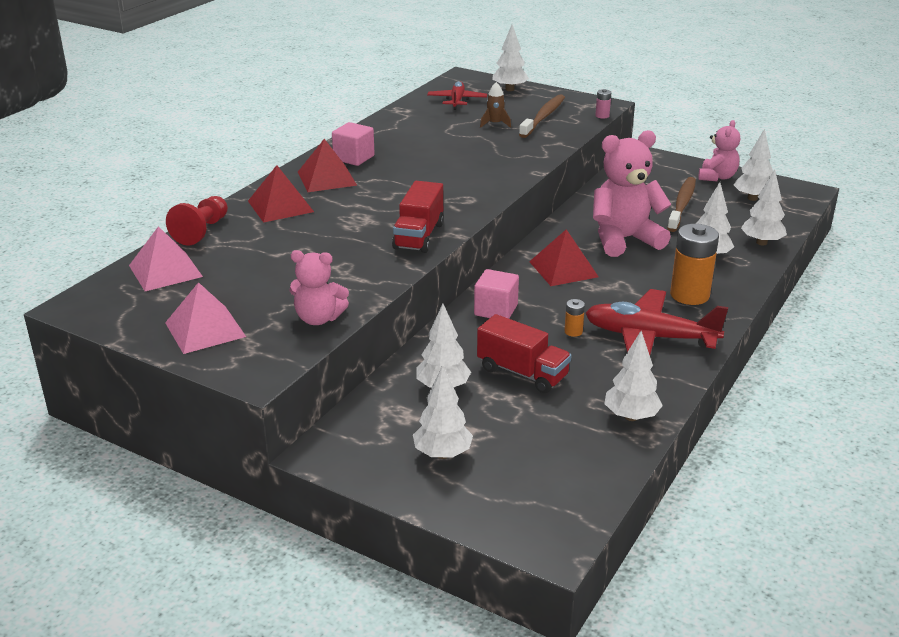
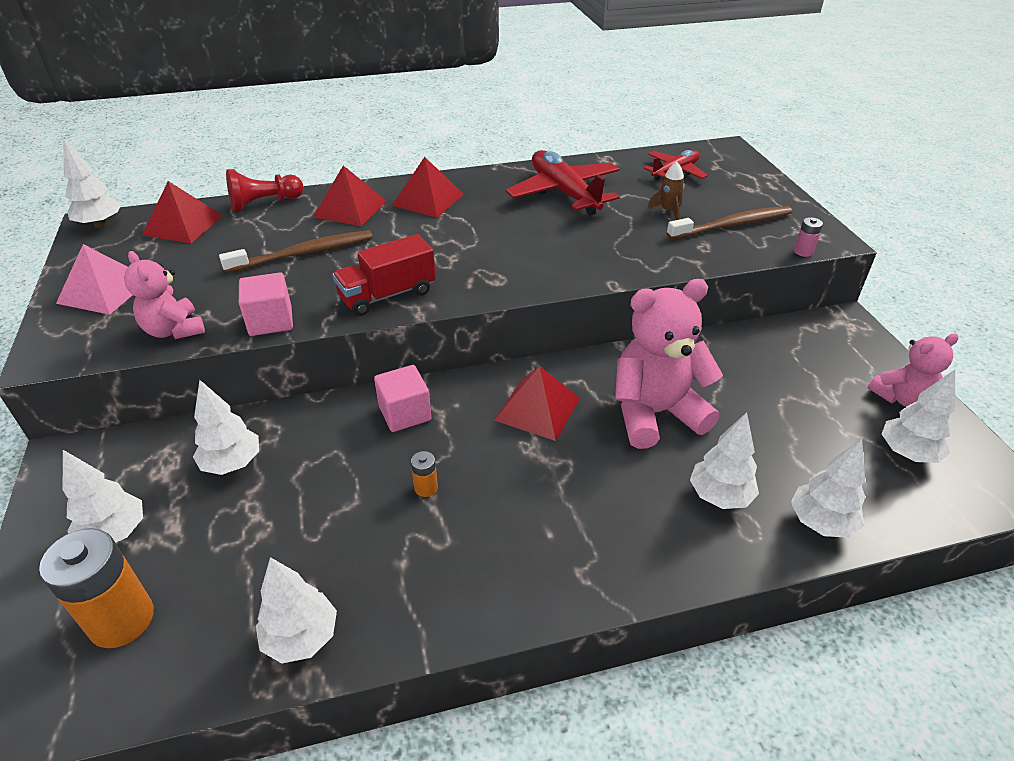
camera: 45 degrees right, 10 degrees up
pink pyramid [129,226,203,291] -> red pyramid [142,181,223,243]
pink cube [332,122,375,166] -> pink cube moved to [239,273,293,336]
red truck [477,314,572,393] -> none
white tree [492,25,529,91] -> white tree moved to [64,140,121,228]
red plane [585,289,728,355] -> red plane moved to [506,150,620,215]
pink teddy bear [593,130,672,257] -> pink teddy bear turned 45 degrees counterclockwise [615,279,723,449]
brown toothbrush [667,177,696,232] -> brown toothbrush moved to [219,230,373,273]
orange battery [670,224,719,305] -> orange battery moved to [39,528,154,648]

